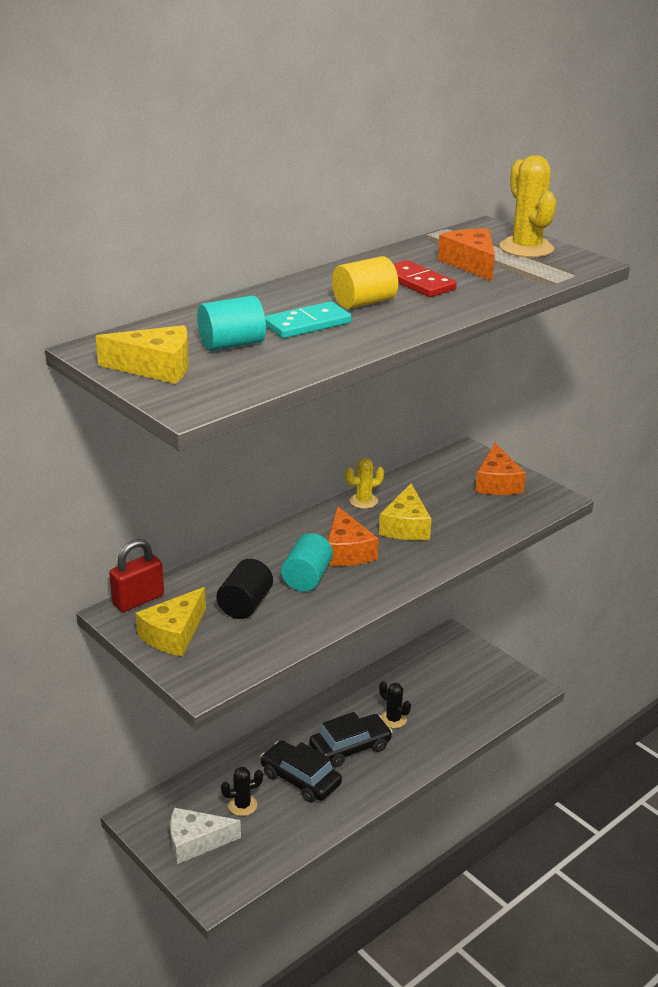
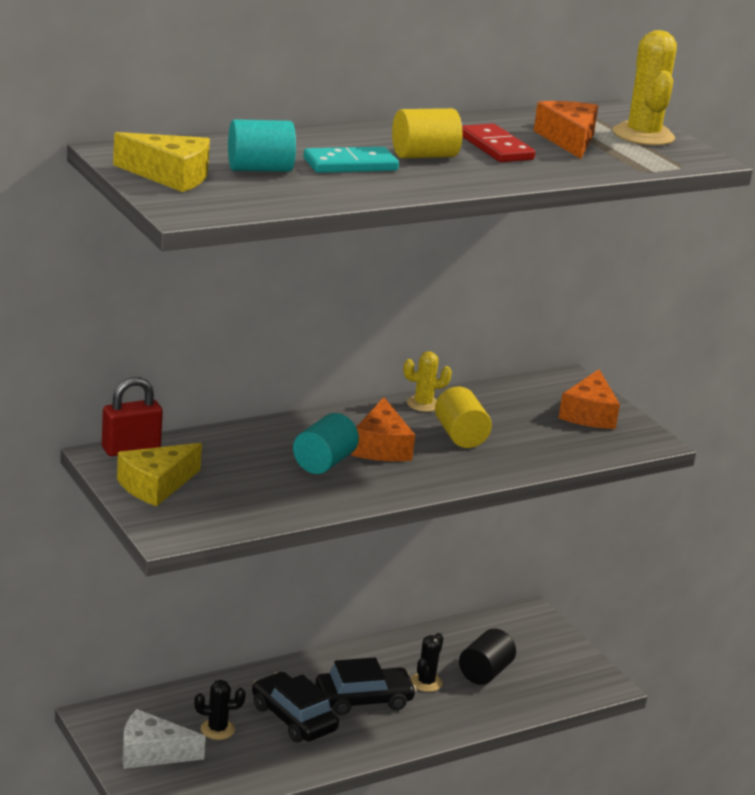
camera: 10 degrees right, 5 degrees down
black cylinder [216,559,273,619] -> black cylinder moved to [459,629,516,685]
yellow cheese [379,483,431,540] -> yellow cylinder [435,386,492,448]
black cactus [379,681,411,728] -> black cactus turned 60 degrees clockwise [411,633,443,692]

